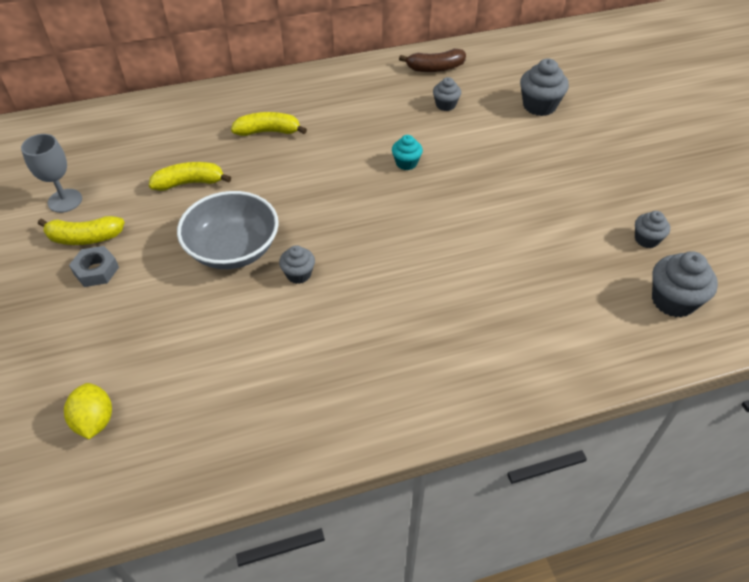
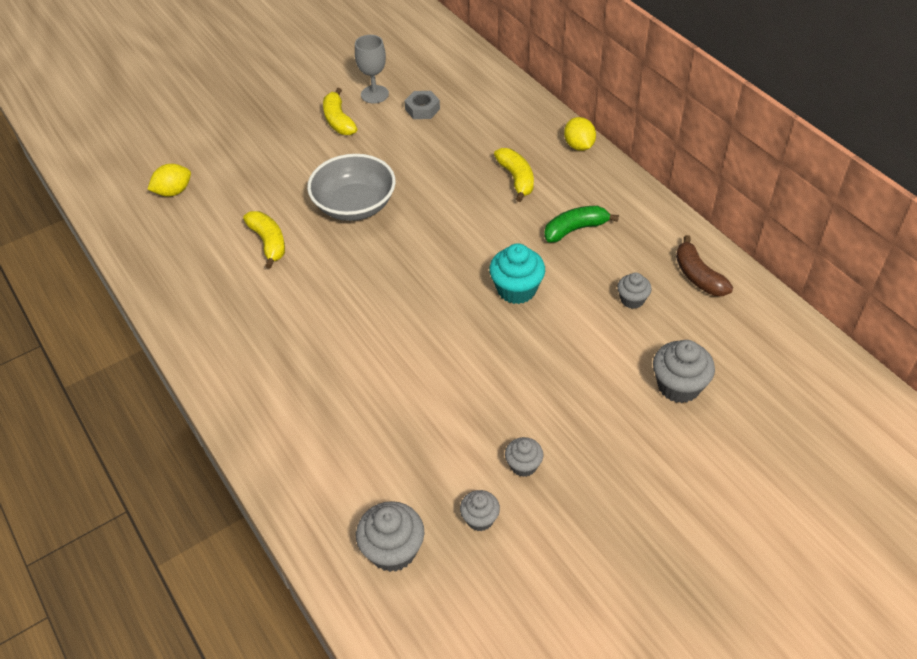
camera: 75 degrees right, 0 degrees up
grey nut [69,246,119,287] -> grey nut moved to [404,91,440,119]
yellow banana [149,162,231,191] -> yellow banana moved to [243,211,285,269]
grey cupcake [279,245,315,284] -> grey cupcake moved to [505,437,544,477]
turquoise cupcake [392,135,423,170] -> turquoise cupcake [489,244,545,304], size x1.66
none -> green banana [544,206,619,243]
none -> yellow lemon [564,117,596,151]

